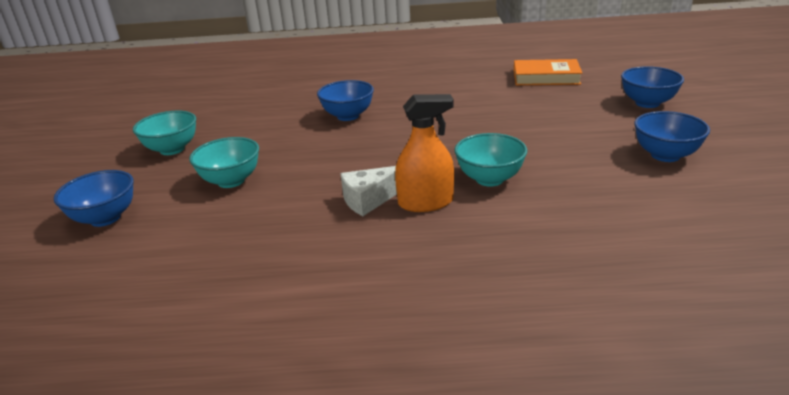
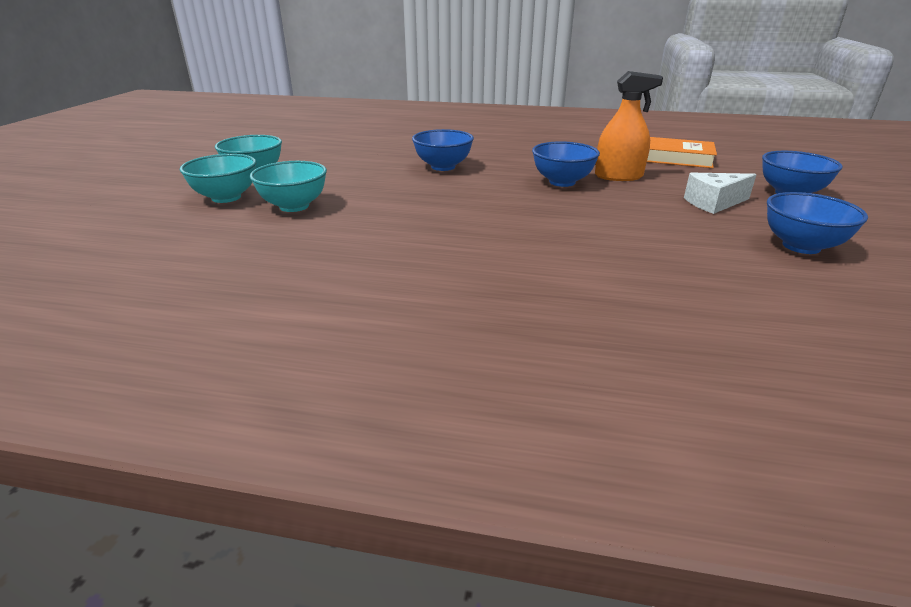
camera: 10 degrees right, 0 degrees up
blue bowl [54,170,134,227] -> blue bowl moved to [532,141,600,187]
white cheese [340,166,397,216] -> white cheese moved to [684,173,756,214]
orange spray bottle [395,94,454,212] -> orange spray bottle moved to [595,71,663,181]
turquoise bowl [454,133,527,187] -> turquoise bowl moved to [180,154,256,203]

